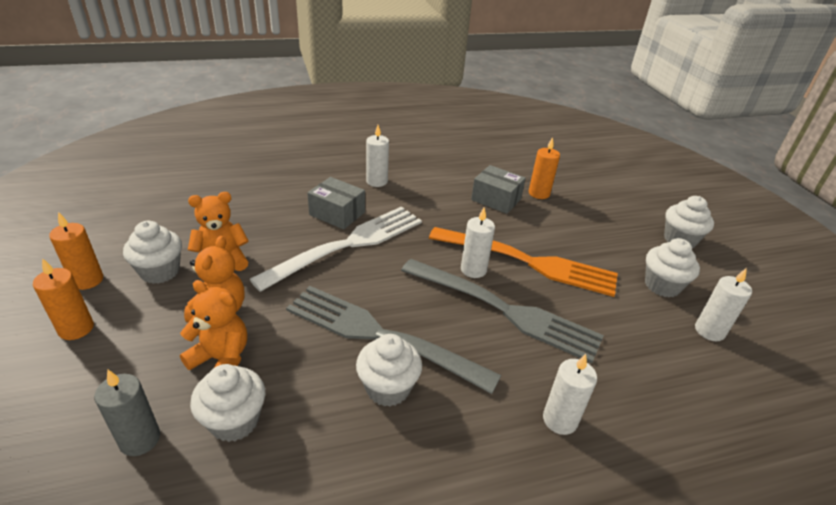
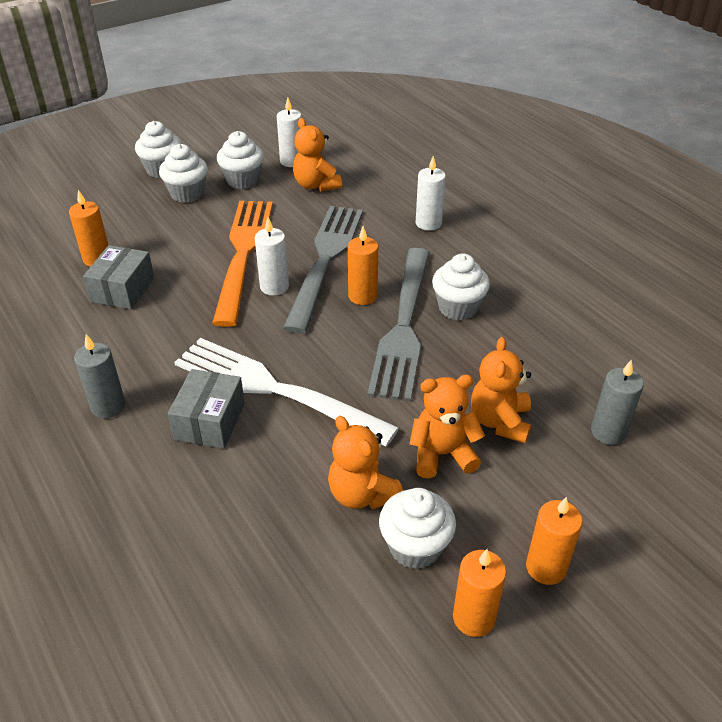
camera: 105 degrees left, 5 degrees up
white cupcake [190,364,265,442] -> white cupcake moved to [159,144,208,203]
white candle [366,125,389,187] -> grey candle [74,334,126,418]
none -> orange teddy bear [293,118,342,191]
none -> orange candle [348,226,378,305]

